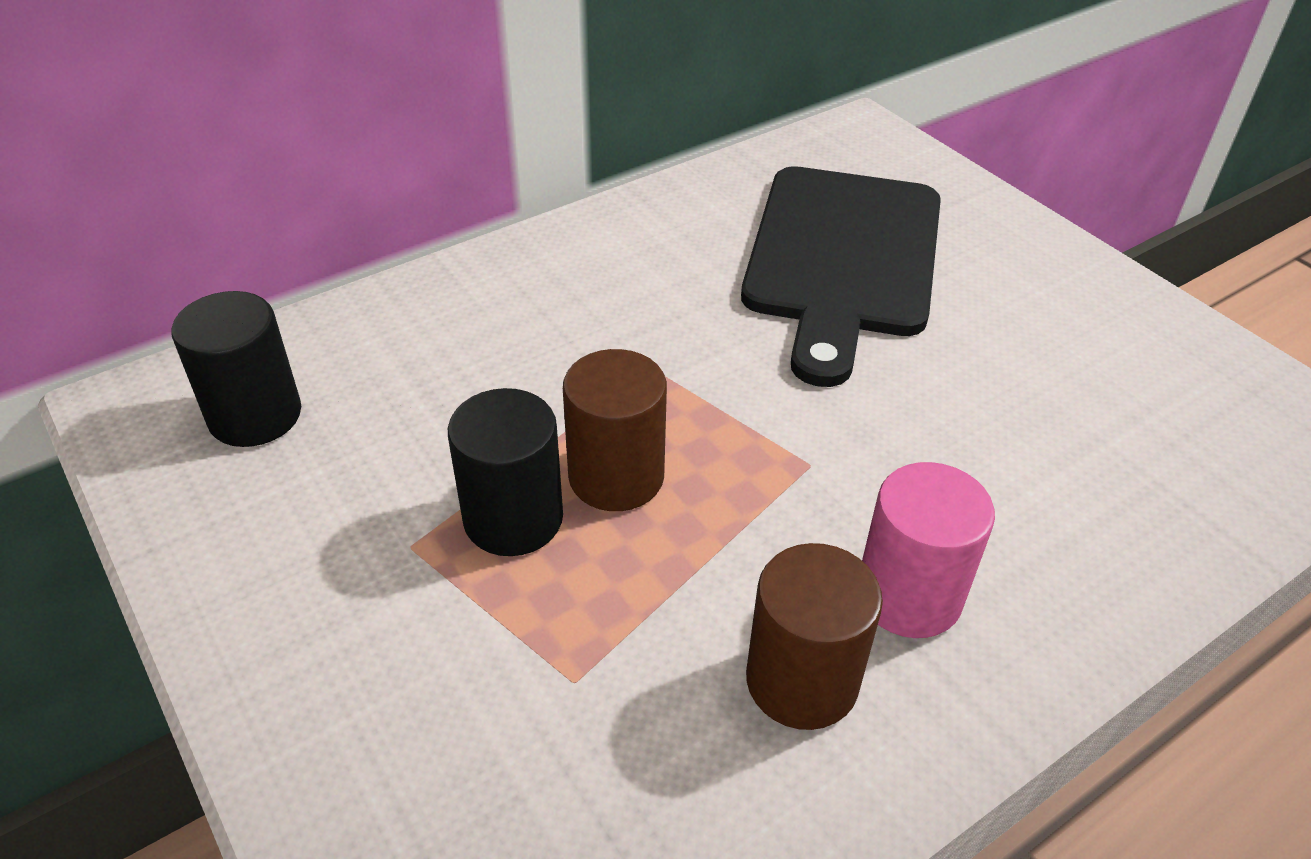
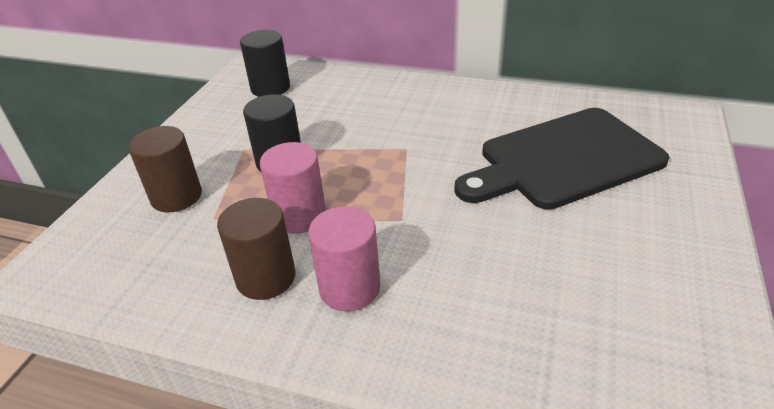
camera: 55 degrees right, 5 degrees down
brown cylinder [563,349,667,511] -> brown cylinder moved to [128,126,202,212]
none -> pink cylinder [260,142,326,234]

